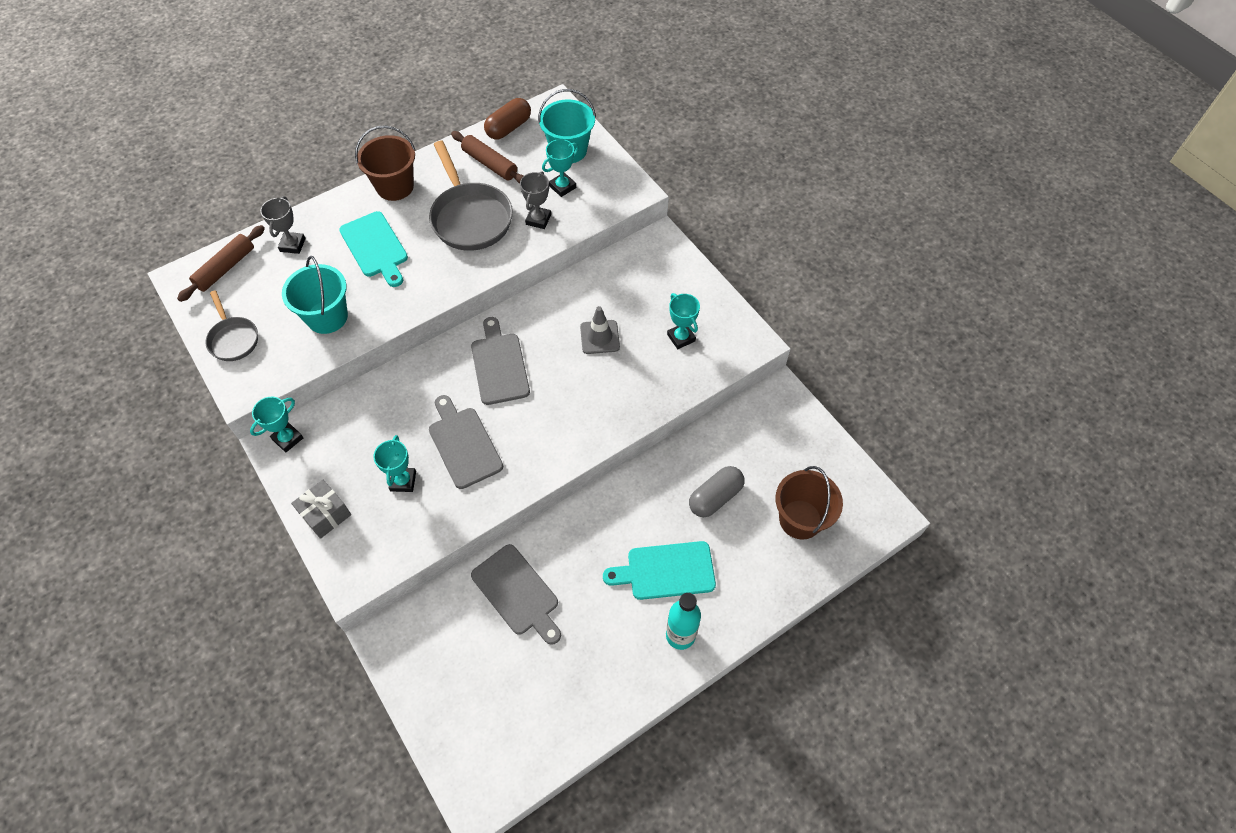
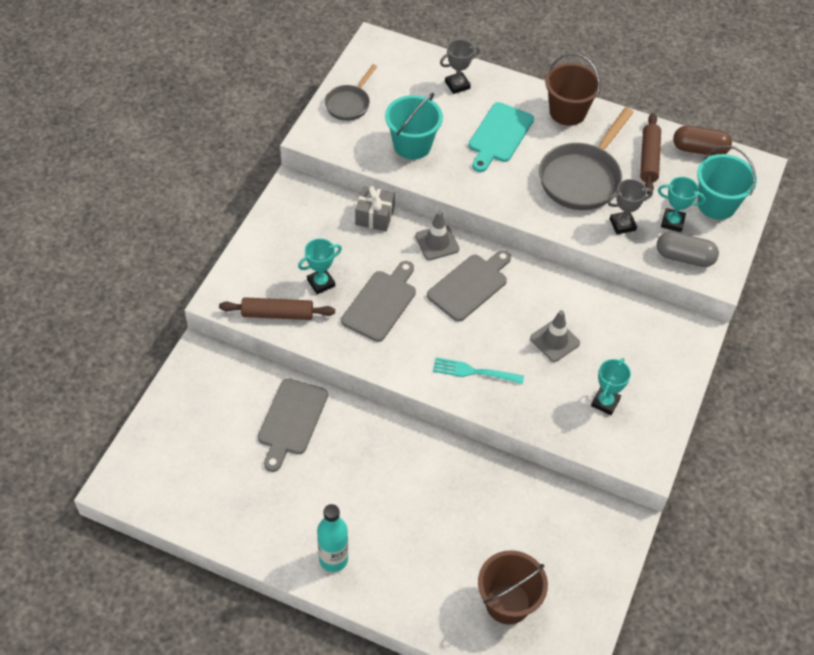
camera: 55 degrees right, 5 degrees down
brown rolling pin [177,225,265,302] -> brown rolling pin moved to [219,297,335,320]
turquoise trophy [250,397,303,453] -> none
grey gift [291,480,351,539] -> grey gift moved to [355,186,395,231]
turquoise cutting board [603,541,716,600] -> none
grey capsule [689,466,744,517] -> grey capsule moved to [657,231,719,267]
none -> grey traffic cone [415,211,459,260]
none -> turquoise fork [433,357,524,384]

